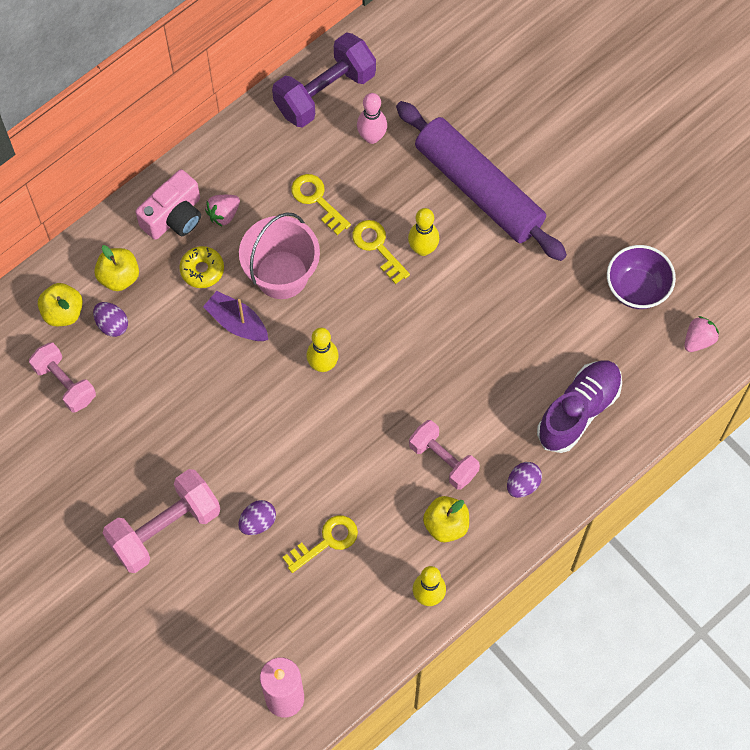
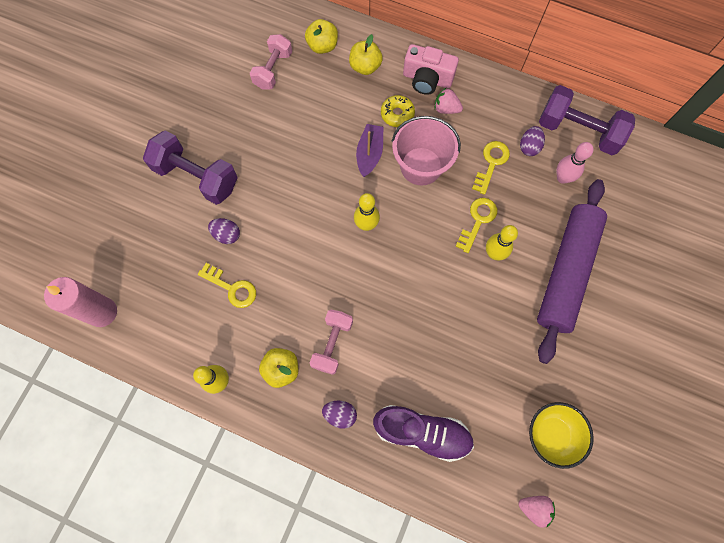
camera: 65 degrees right, 5 degrees up
purple egg [93,302,128,337] -> purple egg moved to [520,126,545,156]
pink dumbbell [103,469,220,573] -> purple dumbbell [143,131,238,205]
purple bowl [607,245,676,309] -> yellow bowl [529,402,594,469]

